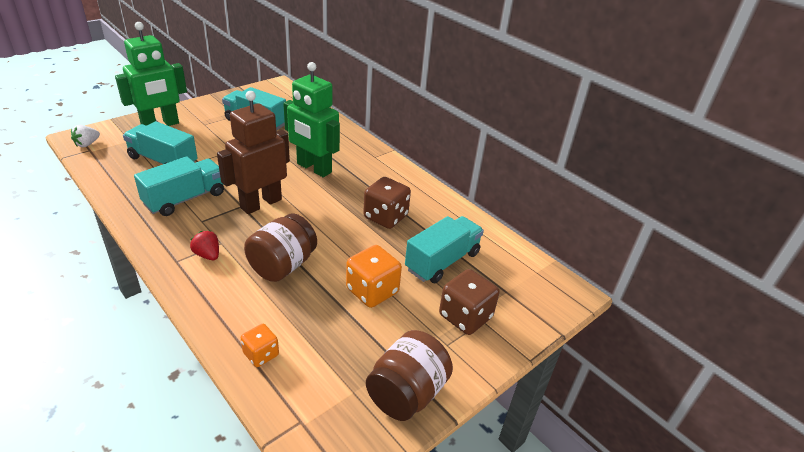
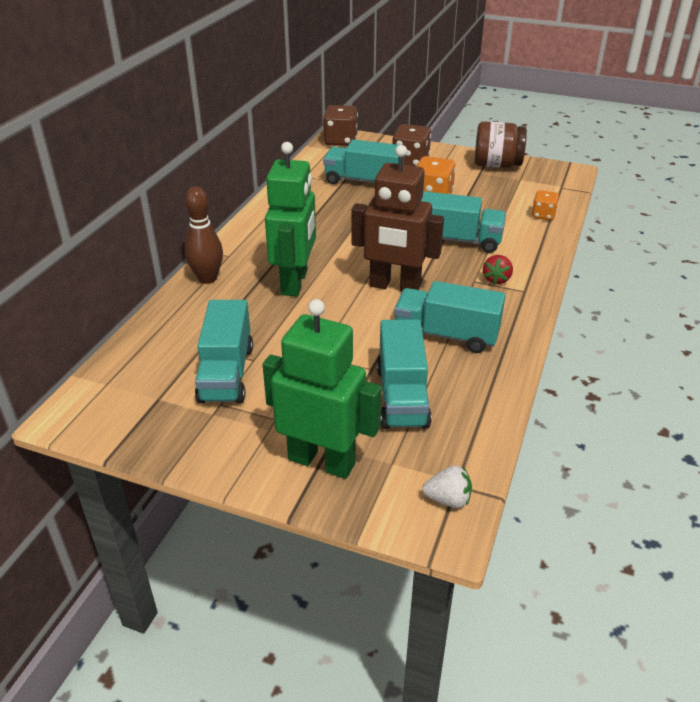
camera: 115 degrees left, 0 degrees up
brown jar [244,213,317,282] -> turquoise truck [421,191,506,253]
brown dice [363,177,411,229] -> brown dice moved to [323,105,358,146]
none -> brown bowling pin [185,186,223,284]

